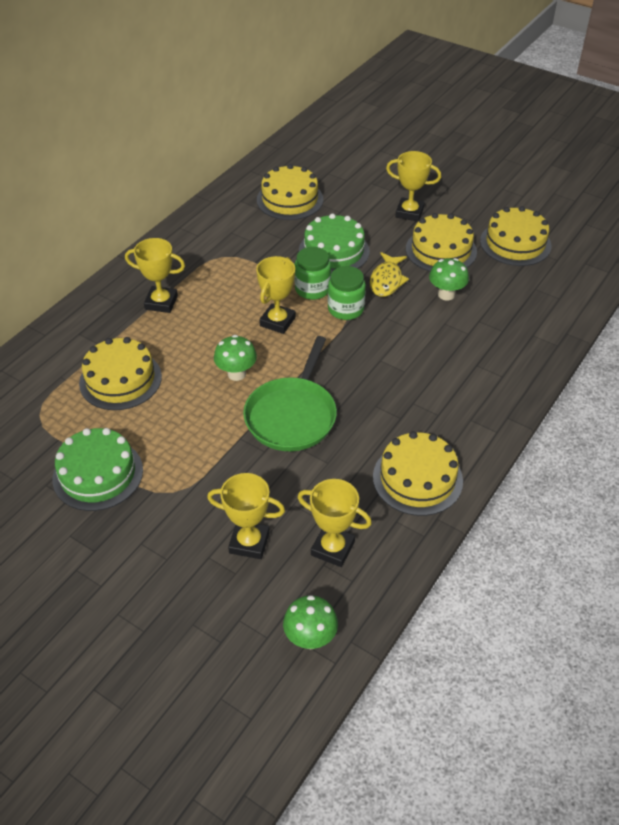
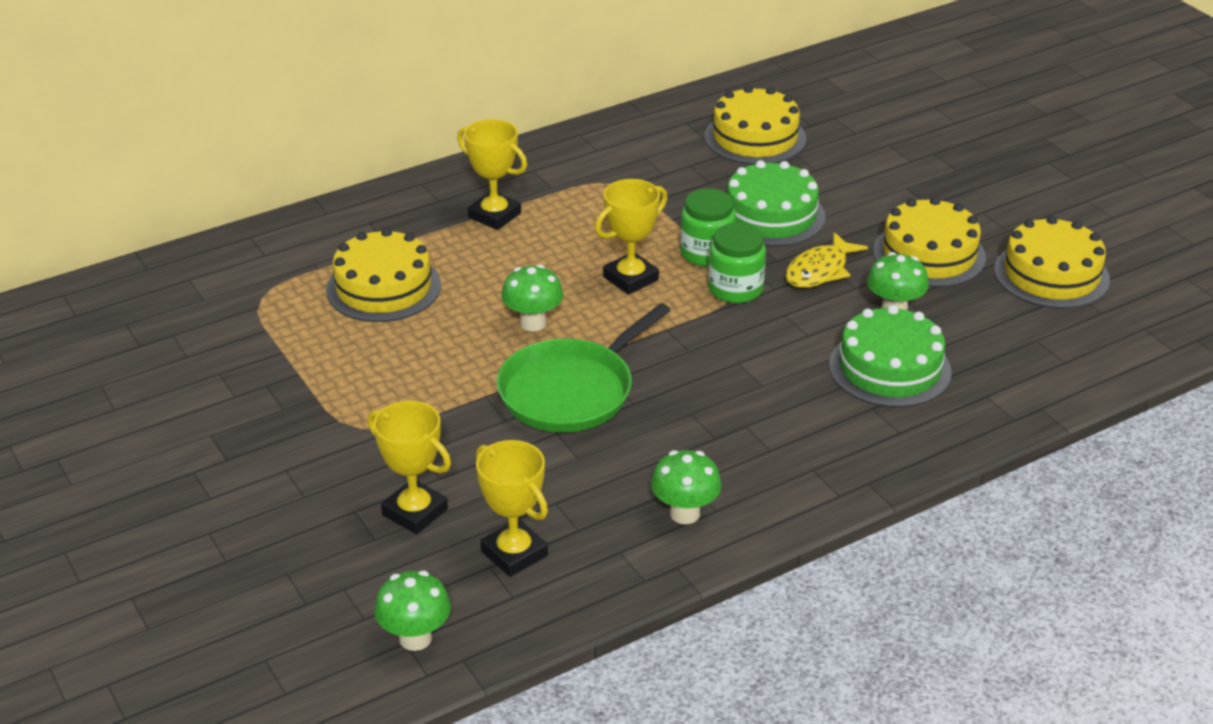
camera: 25 degrees right, 10 degrees down
green cake [52,428,143,511] -> green cake moved to [829,305,952,407]
yellow cake [373,431,463,516] -> green mushroom [651,450,722,524]
yellow trophy [386,151,441,222] -> none

